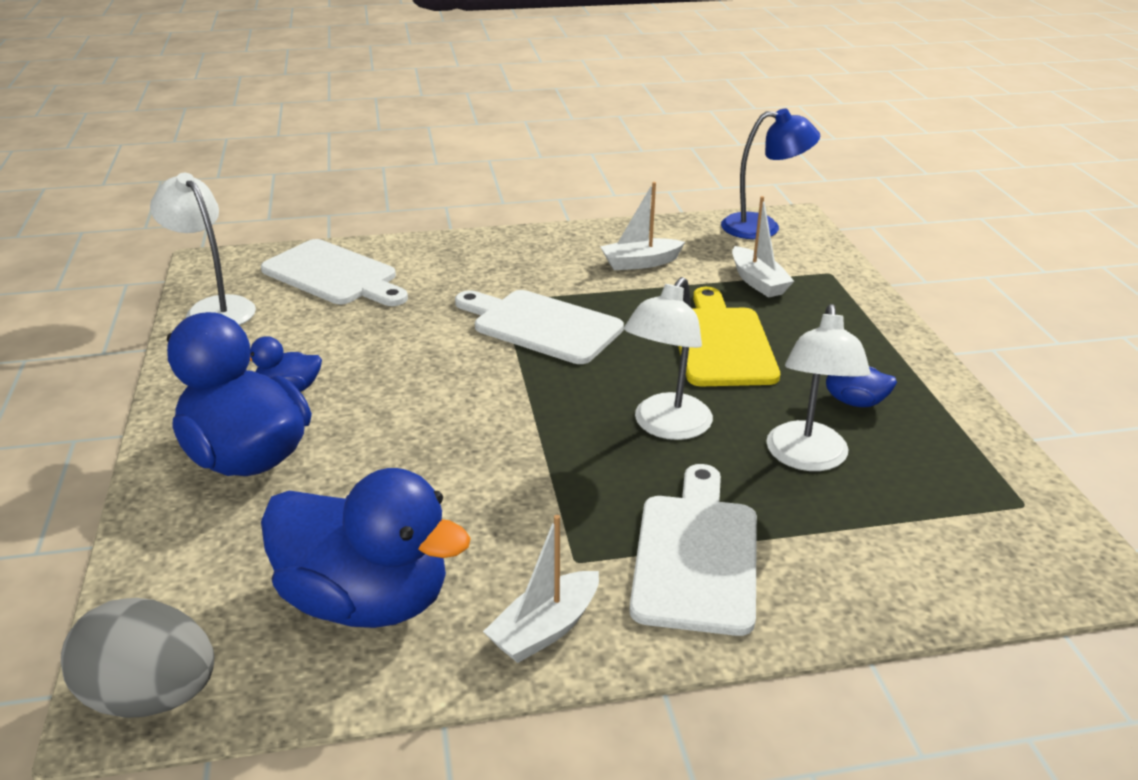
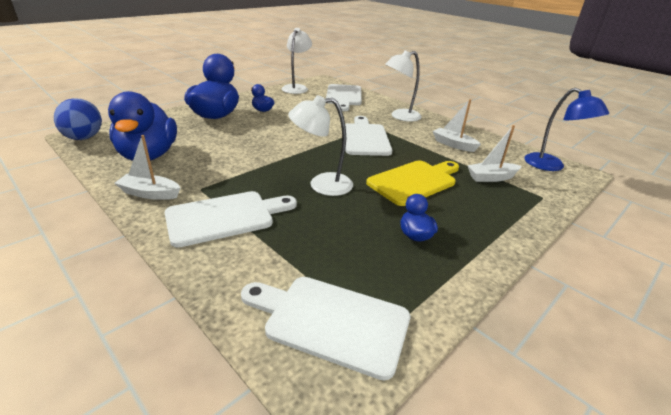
camera: 55 degrees right, 0 degrees up
grey egg [61,598,214,718] -> blue egg [54,98,102,140]
white boat [732,196,794,298] -> white boat turned 45 degrees clockwise [467,125,522,182]
white lamp [766,304,871,471] -> white lamp moved to [385,50,422,122]
none -> white cutting board [241,277,410,380]

